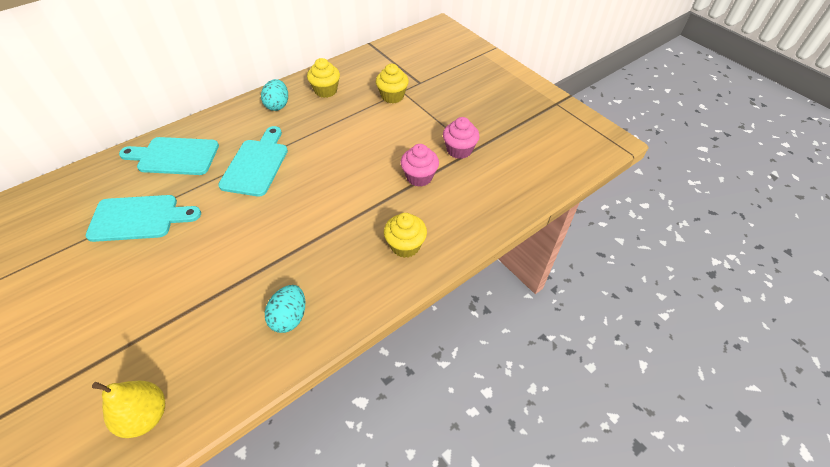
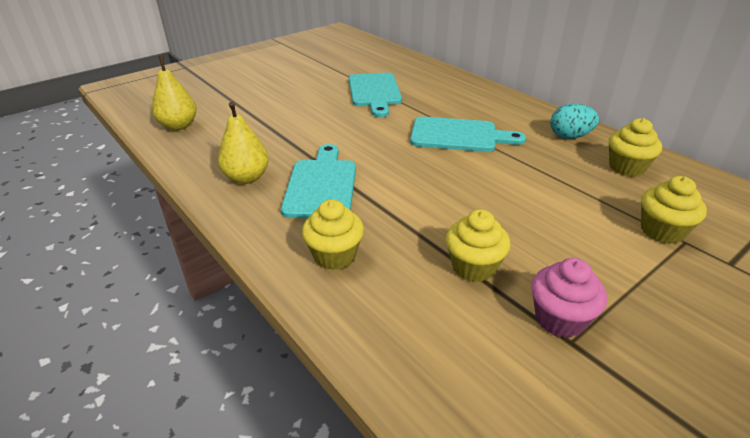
camera: 90 degrees right, 15 degrees down
turquoise cutting board [119,137,219,175] -> turquoise cutting board moved to [281,144,356,218]
turquoise egg [265,285,305,333] -> yellow pear [218,102,269,184]
pink cupcake [401,144,439,187] -> yellow cupcake [446,210,511,282]

